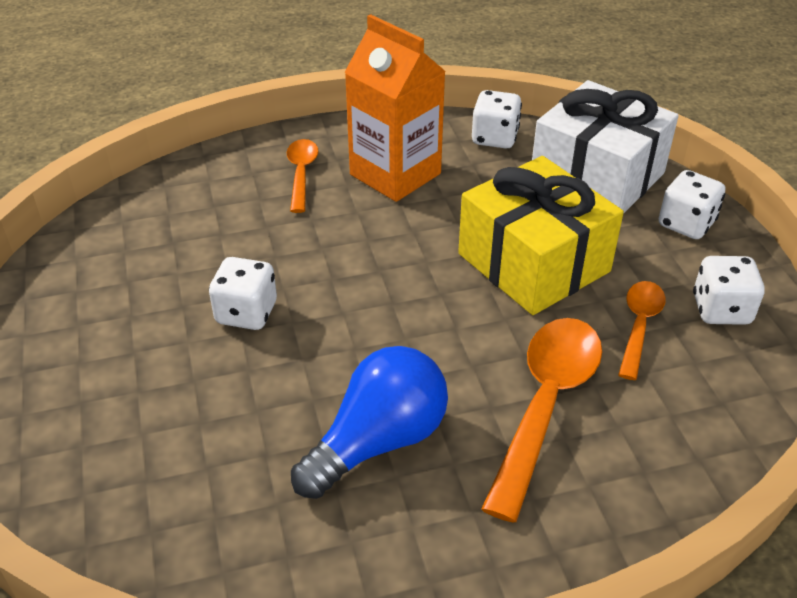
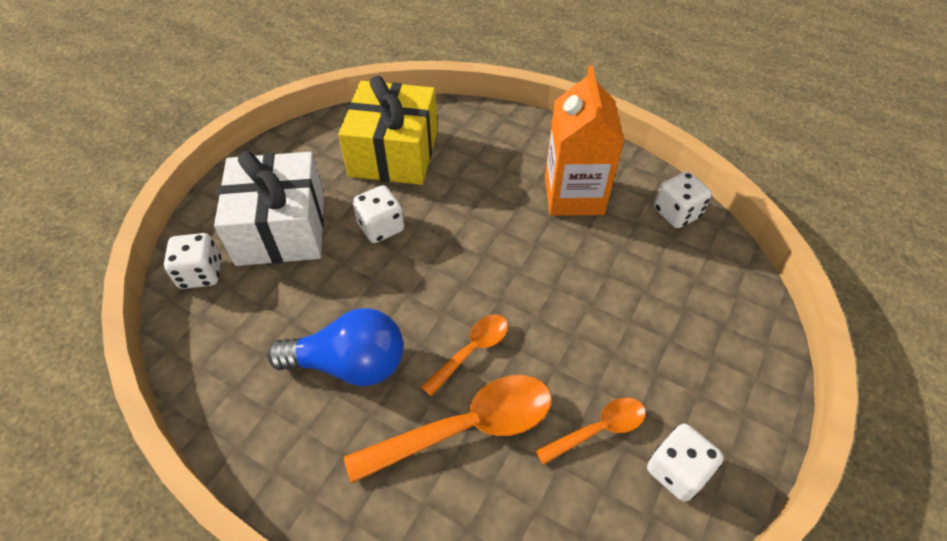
camera: 45 degrees right, 10 degrees up
orange spoon [287,139,318,213] -> orange spoon moved to [421,315,508,396]
yellow gift [458,156,624,315] -> yellow gift moved to [338,76,438,185]
white gift [532,80,679,214] -> white gift moved to [214,151,324,266]
white dice [659,170,725,239] -> white dice moved to [164,233,221,289]

